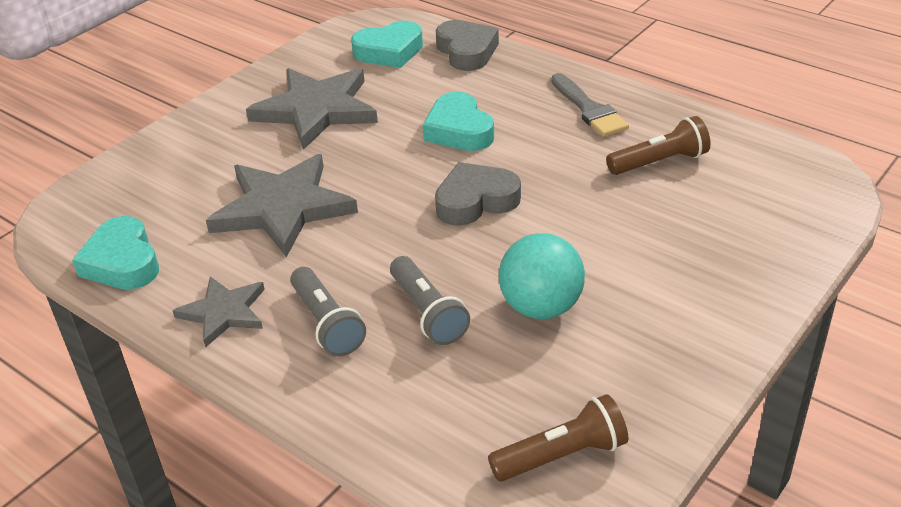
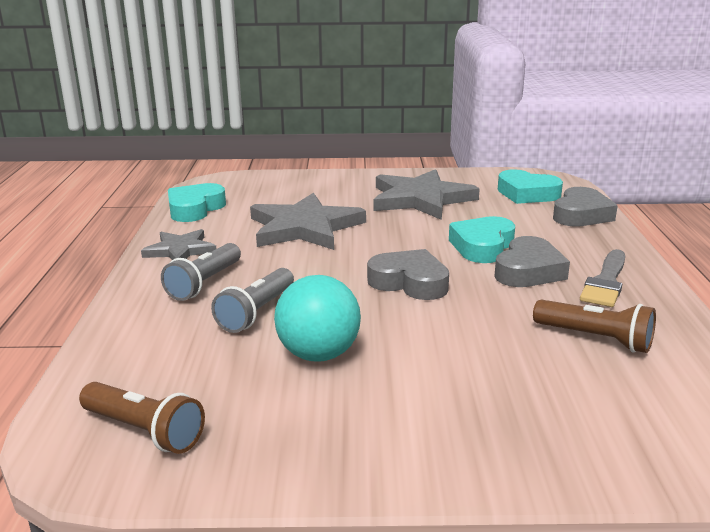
camera: 50 degrees right, 15 degrees down
none -> grey heart [494,236,570,287]

